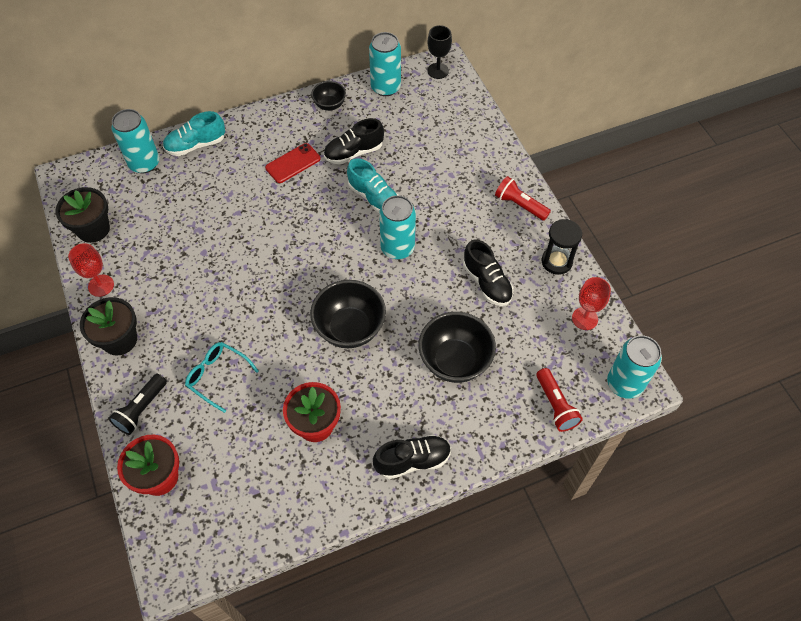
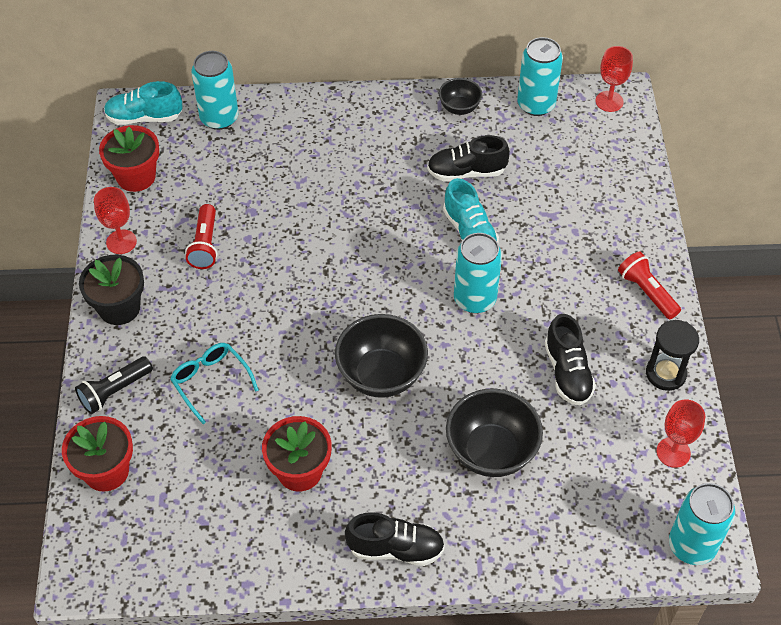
camera: 20 degrees right, 5 degrees down
black flower pot [55,187,110,243] -> red flower pot [99,125,159,192]
turquoise shoe [163,111,225,156] -> turquoise shoe moved to [104,81,183,125]
red phone [265,143,321,183] -> none
black goblet [427,25,452,79] -> red goblet [595,46,633,112]
red flashlight [536,368,583,432] -> red flashlight moved to [185,204,217,269]

